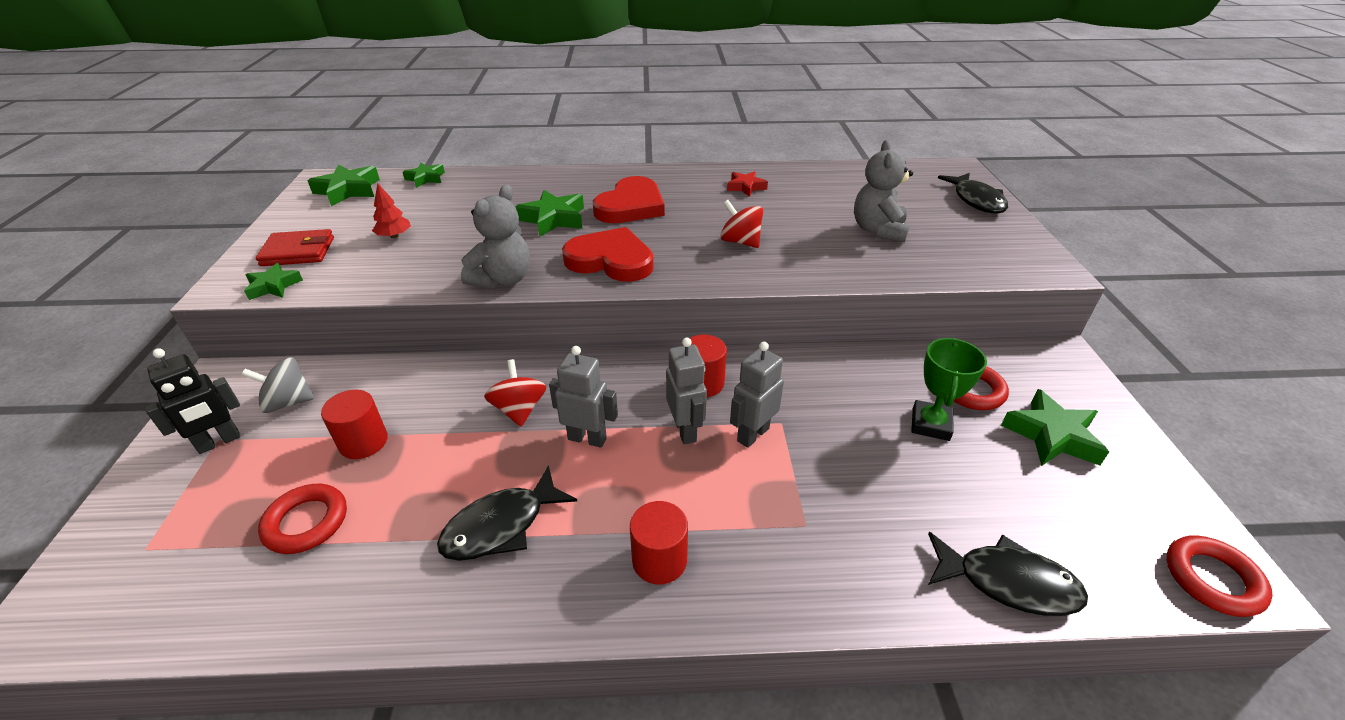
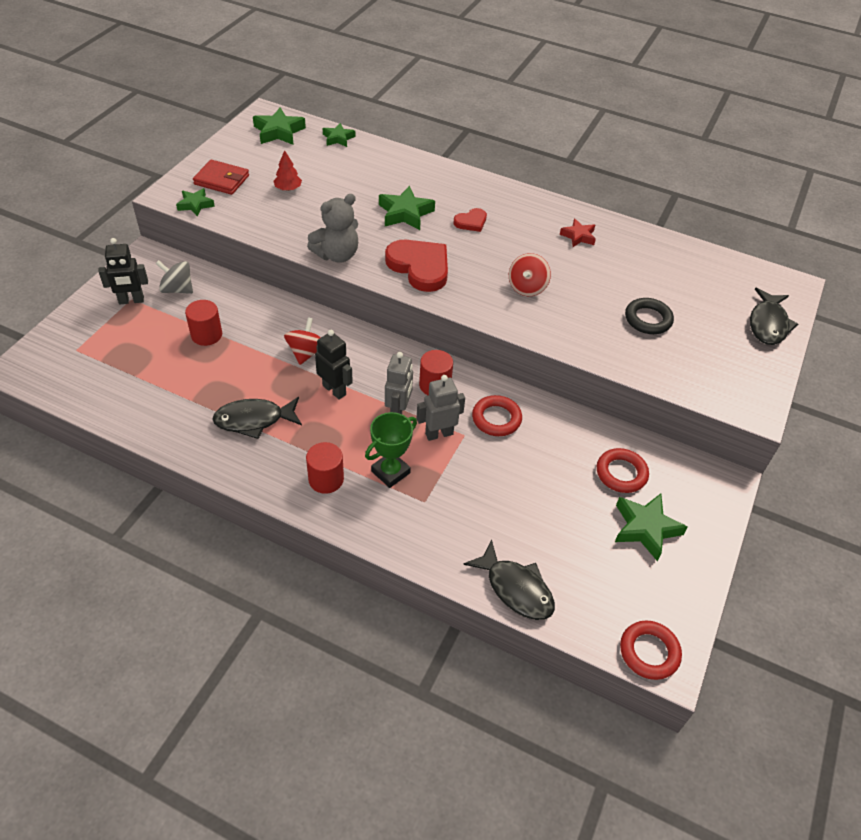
camera: 25 degrees right, 10 degrees up
red ring [258,484,347,554] -> red ring moved to [472,395,522,436]
grey robot [549,346,618,448] -> black robot [315,330,353,400]
red heart [593,176,665,223] -> red heart [454,208,487,232], size x0.52
red spinning top [720,200,763,248] -> red spinning top turned 135 degrees counterclockwise [509,253,551,296]
grey teddy bear [854,140,913,242] -> black ring [625,298,674,334]
green trophy [911,338,987,441] -> green trophy moved to [365,412,417,488]

